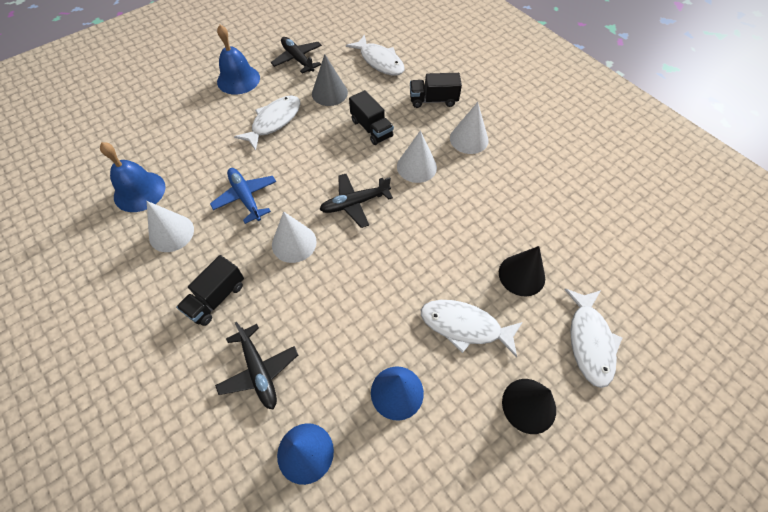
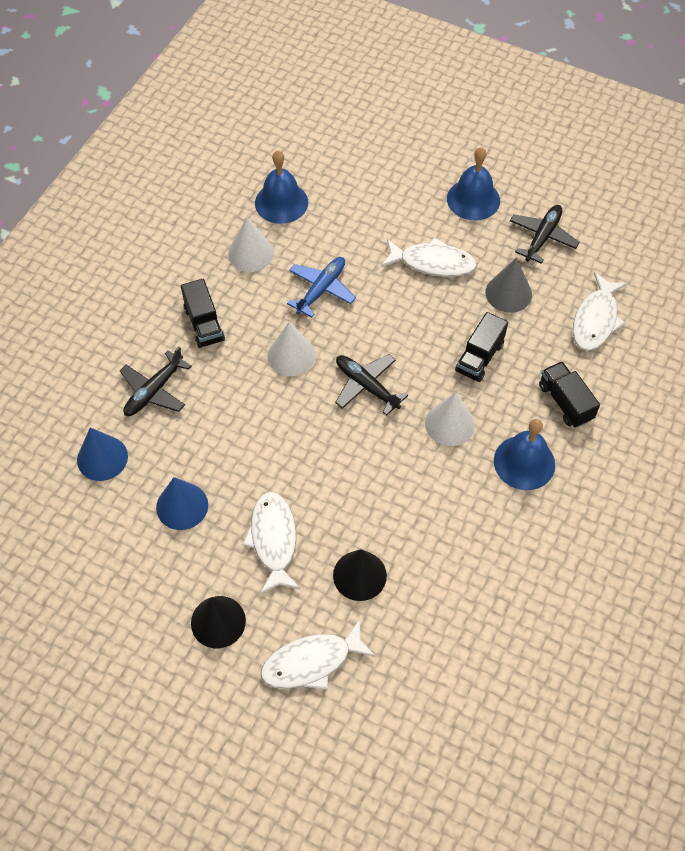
camera: 65 degrees right, 0 degrees up
black truck [176,255,244,326] -> black truck turned 120 degrees counterclockwise [181,279,225,348]
white cone [450,102,489,154] -> blue bell [494,419,555,490]

